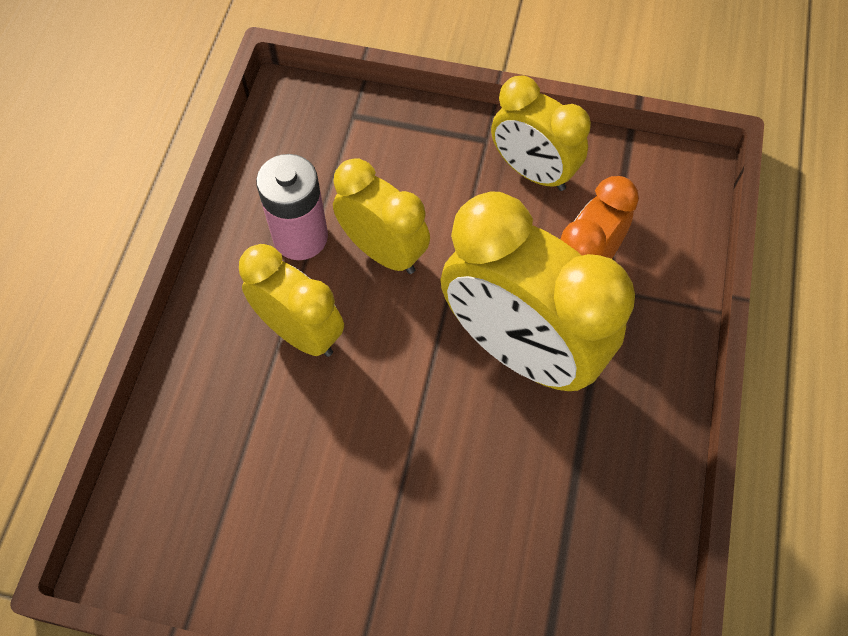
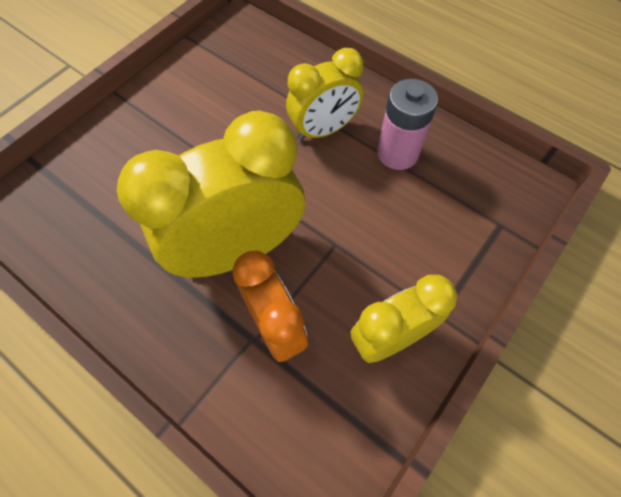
camera: 115 degrees right, 0 degrees up
yellow clock [333,158,430,274] -> none

